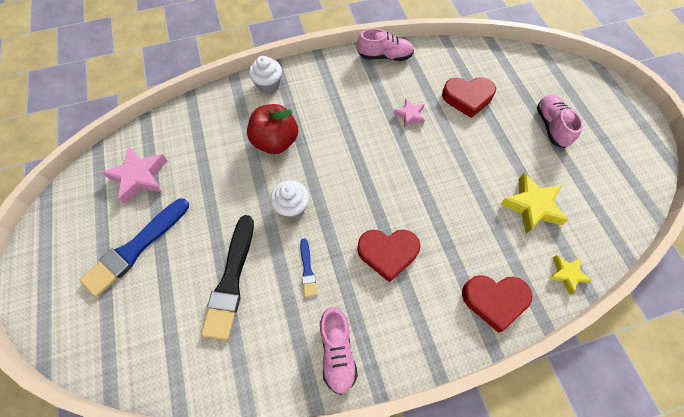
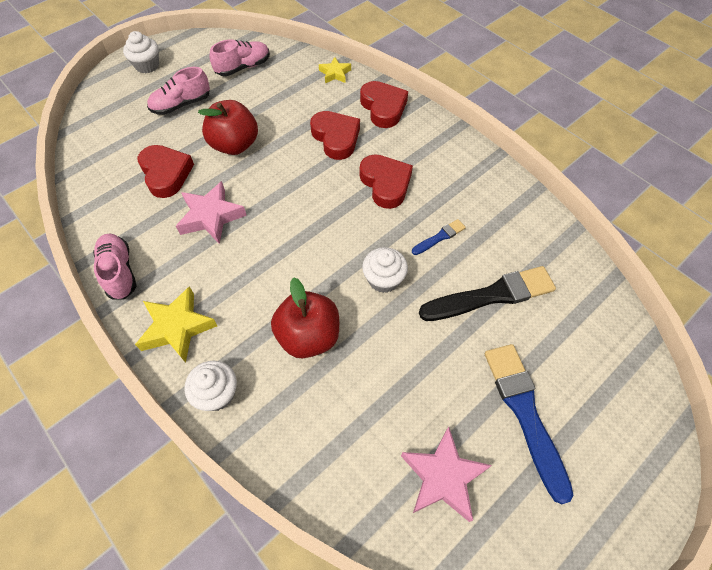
camera: 115 degrees left, 5 degrees down
blue brush [79,198,189,297] -> blue brush turned 120 degrees counterclockwise [485,344,574,504]
pink shoe [320,307,358,395] -> pink shoe moved to [210,40,270,76]
pink star [393,98,425,128] -> pink star [176,181,247,244], size x1.70
yellow star [500,173,568,234] -> yellow star moved to [135,286,217,363]
none -> white cupcake [123,31,159,73]
none -> red apple [198,100,258,155]
none -> red heart [310,111,360,160]

